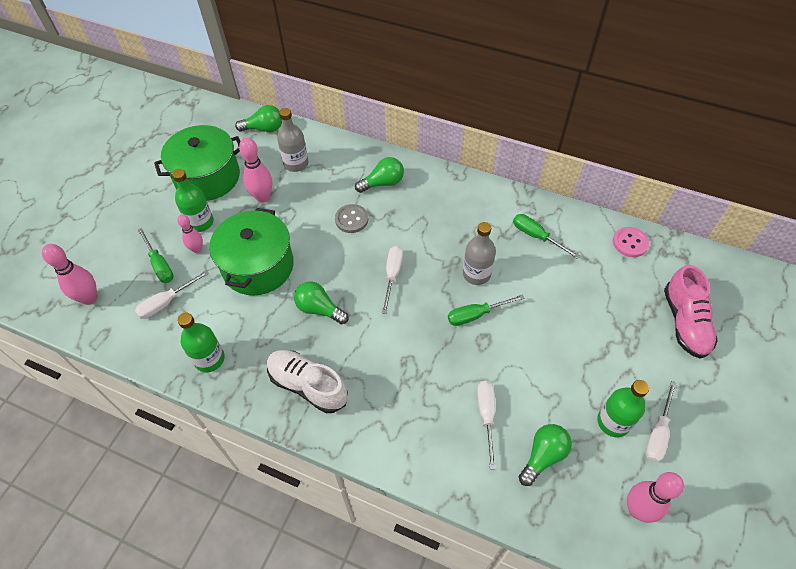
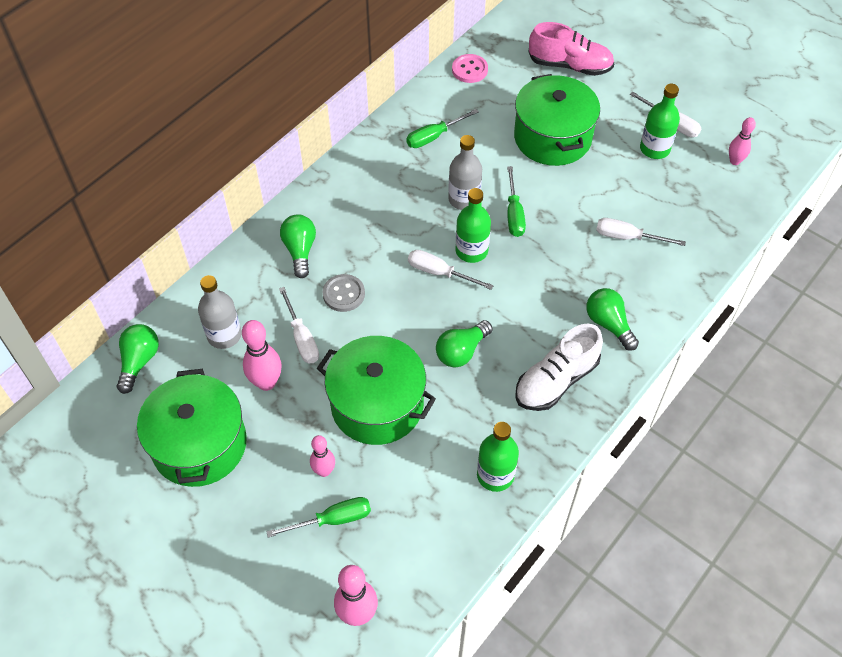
camera: 75 degrees left, 0 degrees up
white screwdriver [135,270,209,319] -> white screwdriver moved to [279,287,319,363]
green bottle [172,169,214,232] -> green bottle moved to [456,188,491,263]
green light bulb [519,424,572,486] -> green light bulb moved to [587,288,639,351]
pink bowling pin [627,472,684,523] -> pink bowling pin [729,117,756,165], size x0.64
none -> green pot [514,74,600,166]

